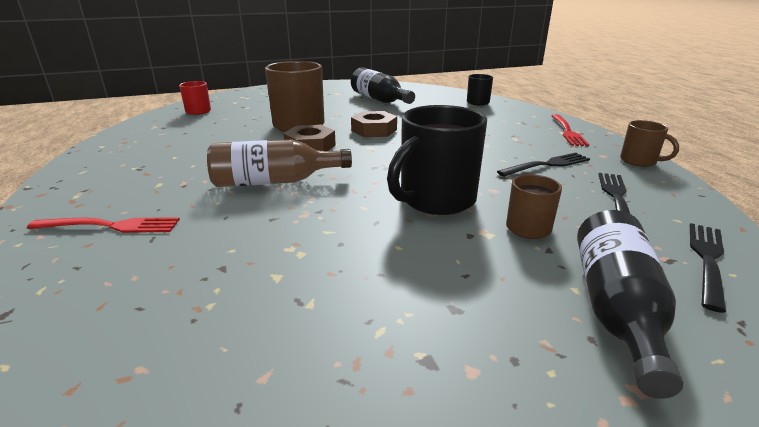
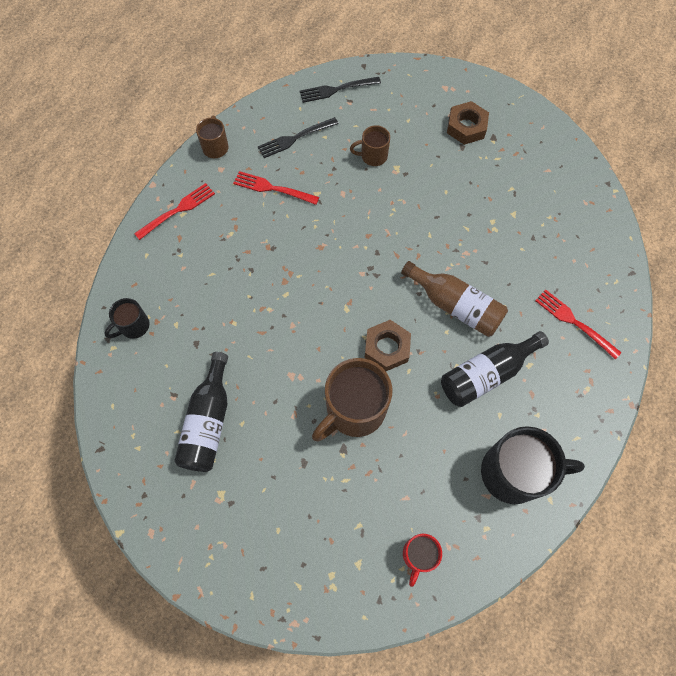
camera: 135 degrees left, 40 degrees up
brown nut [351,111,397,137] -> brown nut moved to [447,101,489,145]
black mug [387,105,487,215] -> black mug moved to [481,426,585,504]
black fork [497,153,590,177] -> red fork [233,171,319,205]
black bottle [577,210,683,399] -> black bottle moved to [441,331,549,407]

